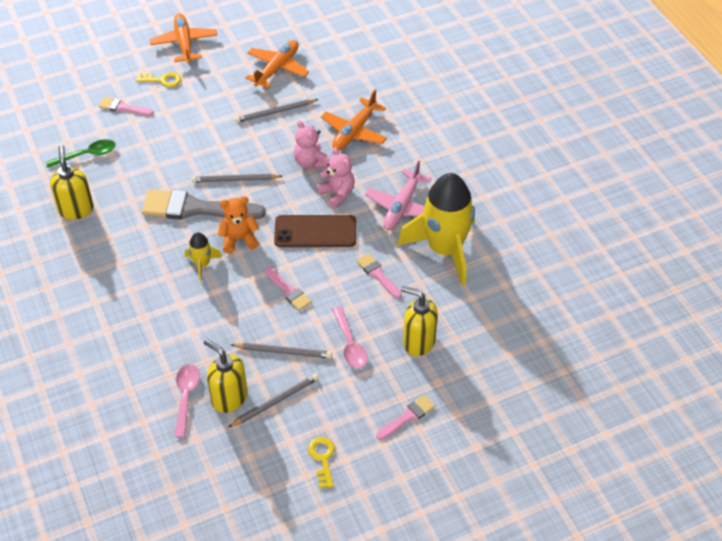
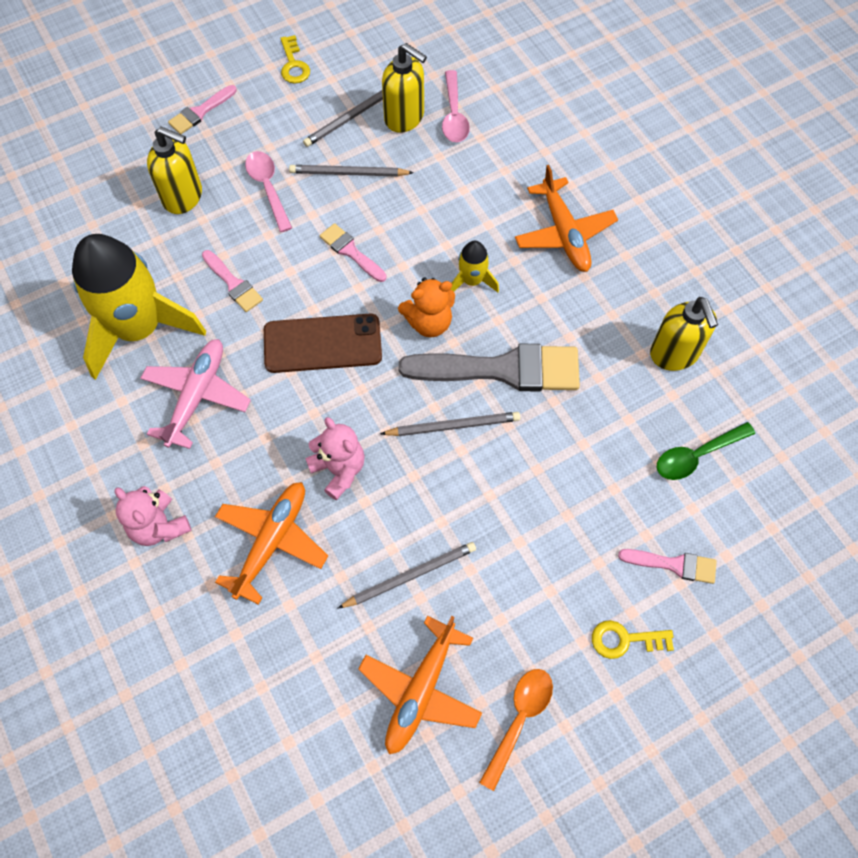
camera: 175 degrees right, 15 degrees up
orange plane [149,13,217,63] -> orange plane moved to [515,165,618,272]
pink teddy bear [316,148,355,209] -> pink teddy bear moved to [115,486,192,546]
none -> orange spoon [479,669,553,791]

